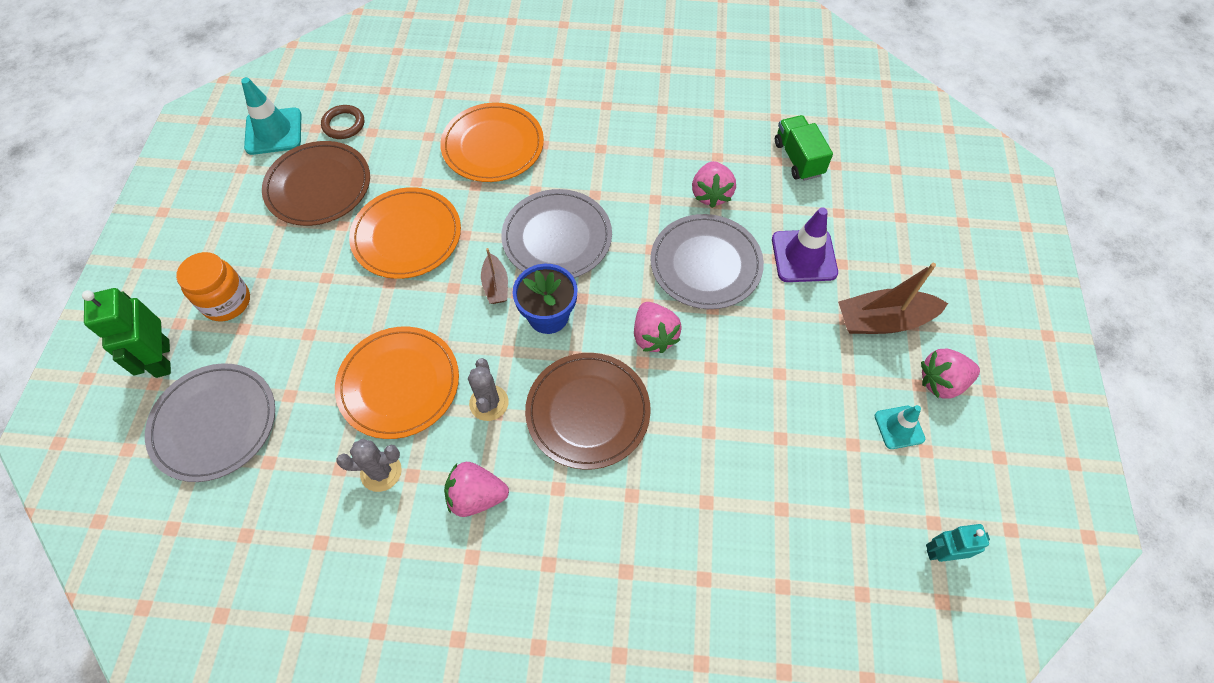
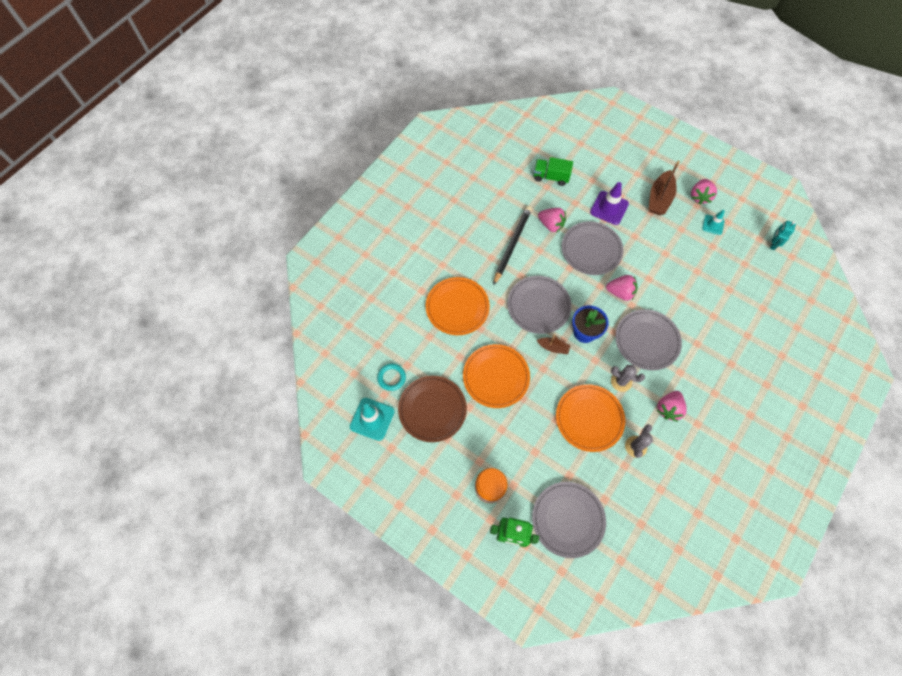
camera: 60 degrees left, 5 degrees up
brown ring [321,105,364,139] -> turquoise ring [377,364,406,391]
brown plate [525,353,651,470] -> grey plate [615,309,682,370]
none -> black pencil [493,206,532,286]

